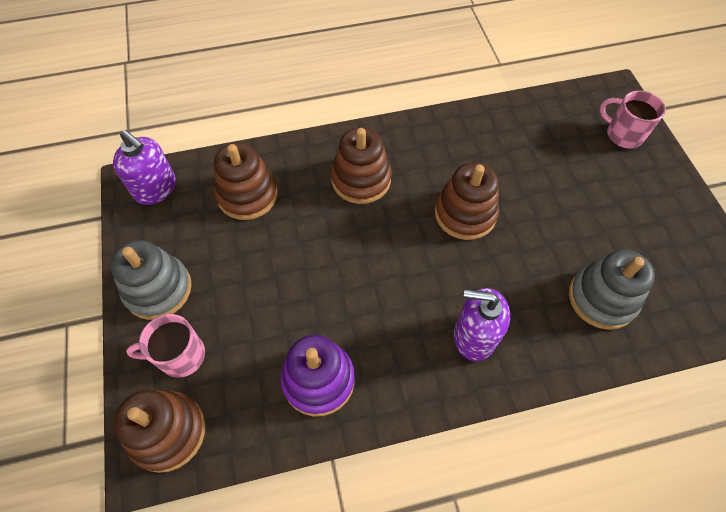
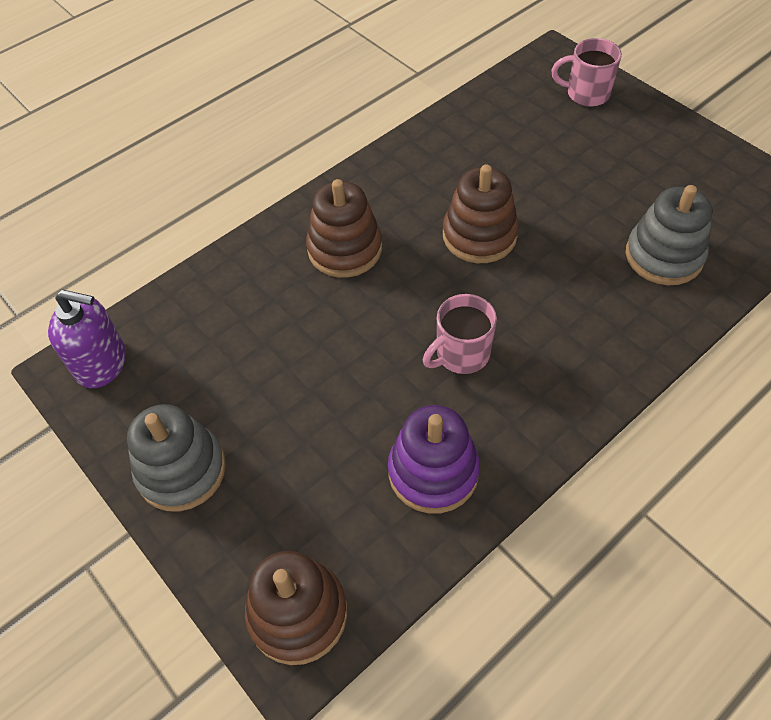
camera: 25 degrees left, 5 degrees down
pink mug [126,314,205,378] -> pink mug moved to [423,294,497,374]
brown stacking toy [214,143,278,220] -> none
purple soap dispenser [454,288,510,361] -> none

